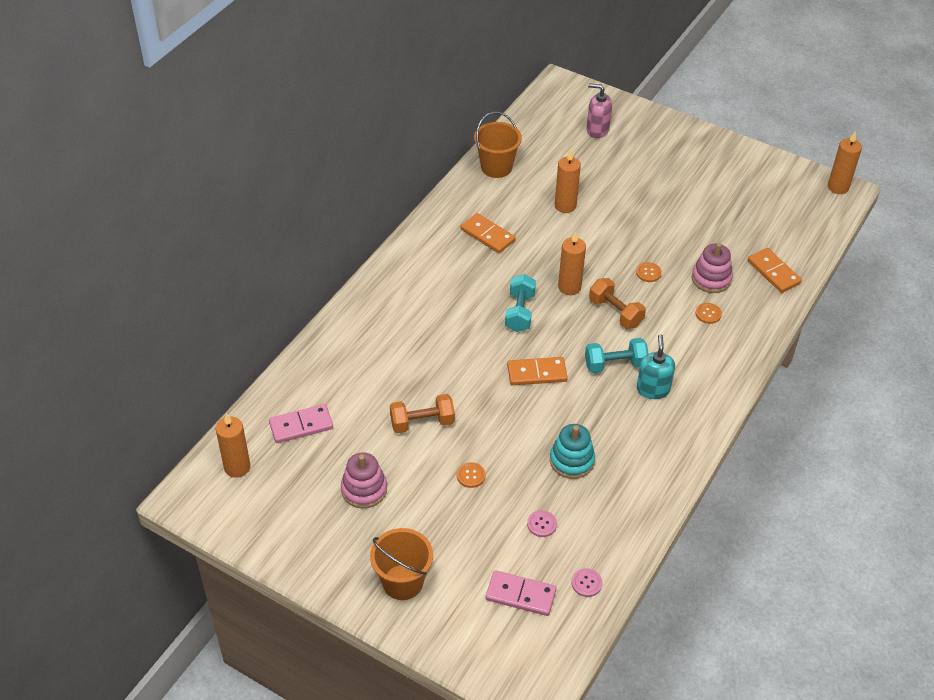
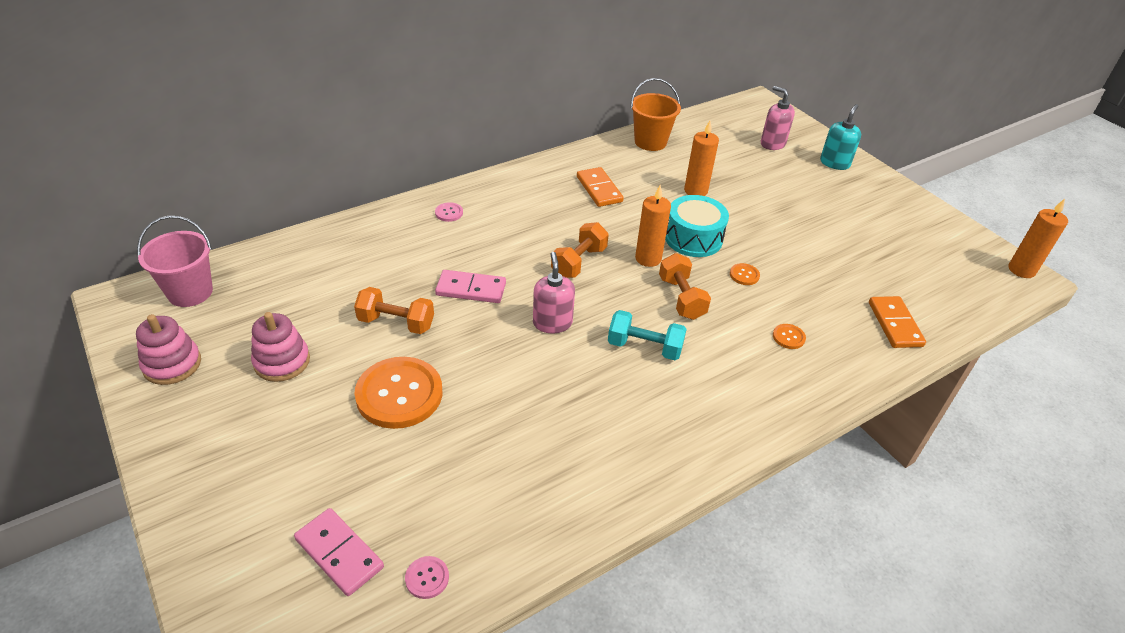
camera: 25 degrees right, 5 degrees down
orange candle [216,413,250,478] -> pink bucket [137,216,213,307]
pink domino [269,404,333,443] -> pink domino moved to [435,270,506,303]
orange bucket [370,528,433,600] -> none
orange button [457,462,485,488] -> orange button [354,357,442,429], size x2.40
turquoise dumbbell [505,274,536,332] -> orange dumbbell [551,222,609,278]
orange domino [507,357,568,385] -> pink soap dispenser [533,252,575,333]
pink button [527,510,557,537] -> pink button moved to [435,202,463,222]
turquoise stacking toy [550,424,595,479] -> none
turquoise soap dispenser [637,334,675,399] -> turquoise soap dispenser moved to [820,104,861,170]
pink stacking toy [692,243,733,293] -> pink stacking toy moved to [136,314,201,385]
none -> turquoise drum [665,195,729,257]

